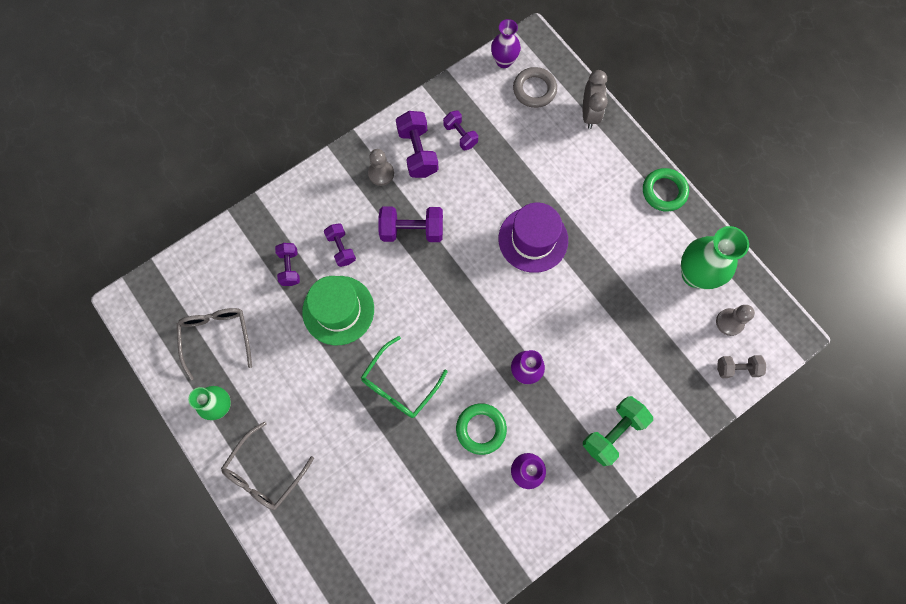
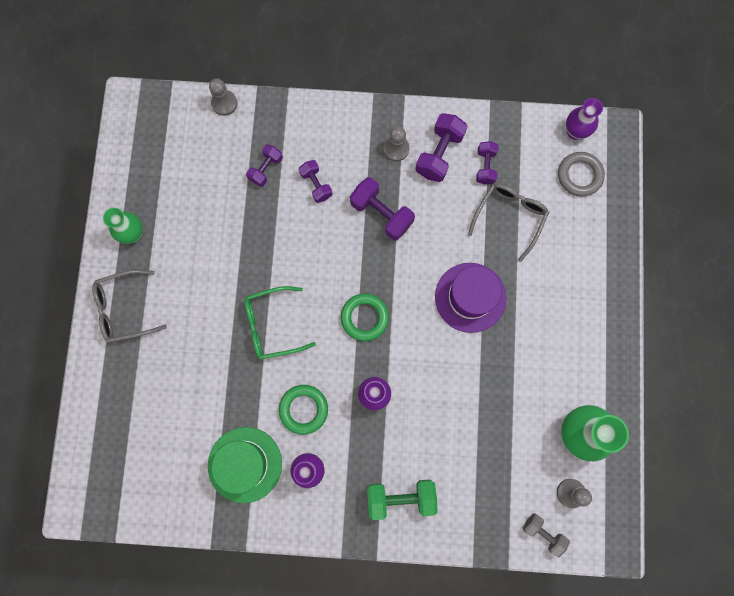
camera: 40 degrees right, 5 degrees up
grey glasses [177,308,252,380] -> grey glasses moved to [468,184,549,262]
green hat [302,276,374,345] -> green hat moved to [208,427,282,503]
purple dumbbell [324,223,356,267] -> purple dumbbell turned 45 degrees counterclockwise [299,160,332,203]
grey clock [583,70,608,129] -> none
green ring [643,168,689,212] -> green ring moved to [341,294,389,341]
none -> grey pawn [209,78,237,116]

